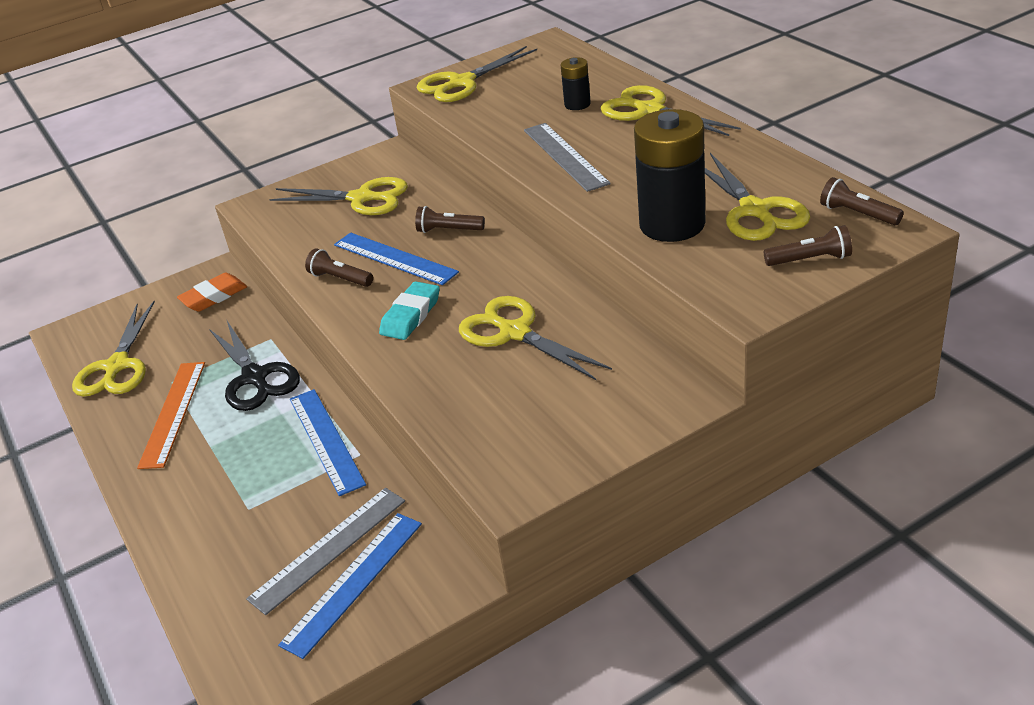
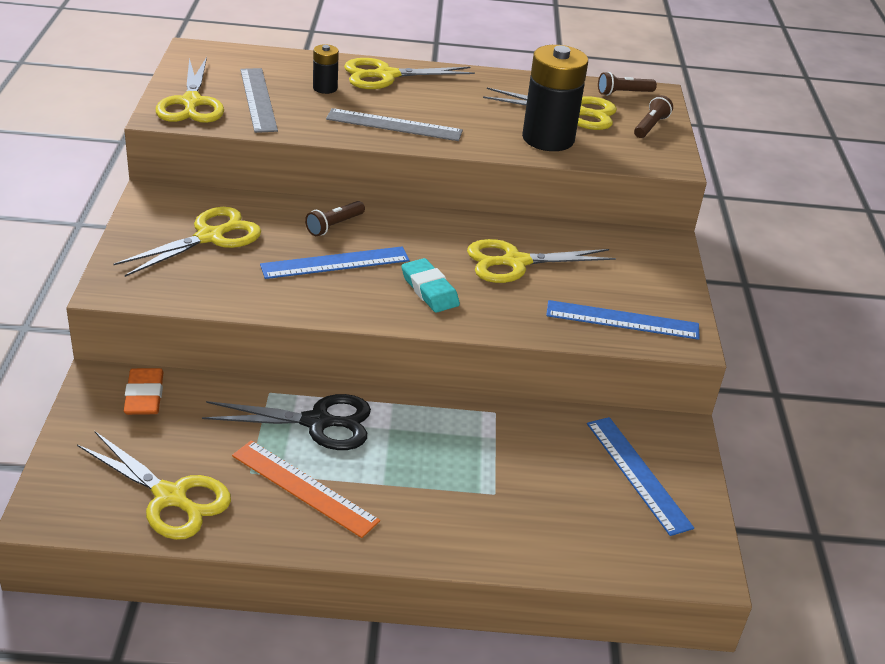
camera: 65 degrees left, 0 degrees up
grey ruler [246,488,405,615] -> grey ruler moved to [240,68,278,133]
blue ruler [290,389,366,496] -> blue ruler moved to [546,300,700,340]
brown flashlight [305,249,373,287] -> none

